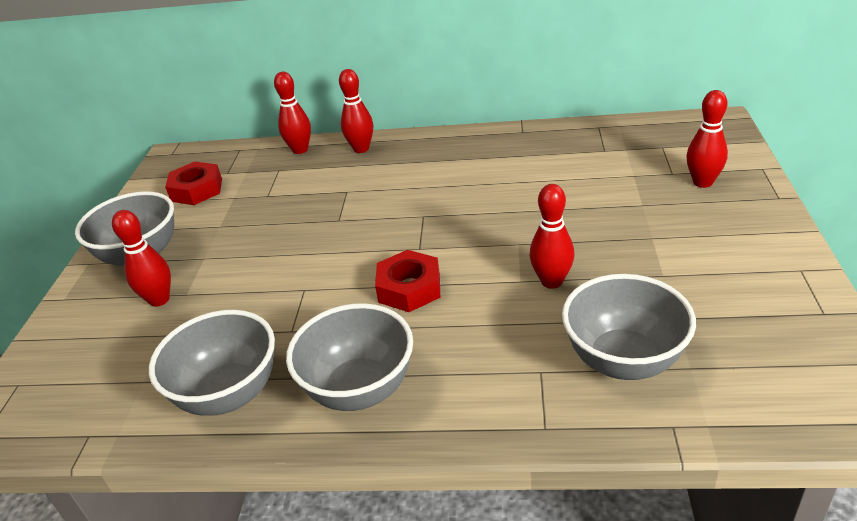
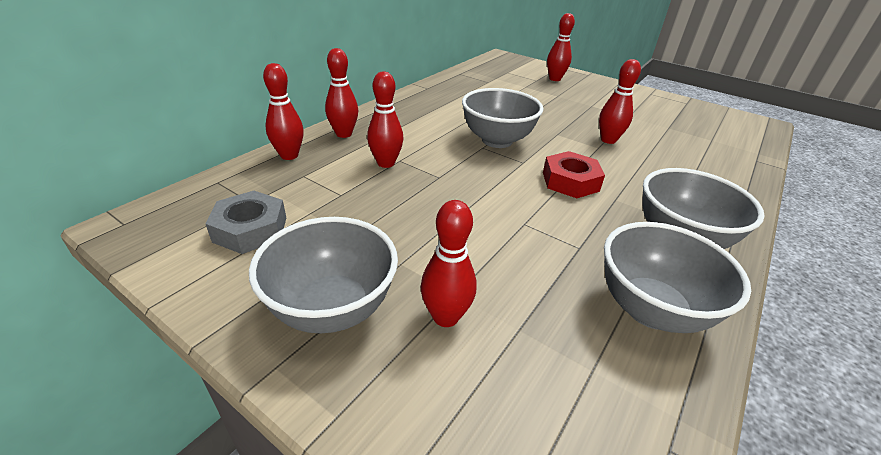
camera: 65 degrees left, 0 degrees up
red nut [165,162,222,205] -> grey nut [205,191,286,254]
grey bowl [562,274,696,380] -> grey bowl moved to [462,88,543,148]
none -> red bowling pin [367,71,404,168]

